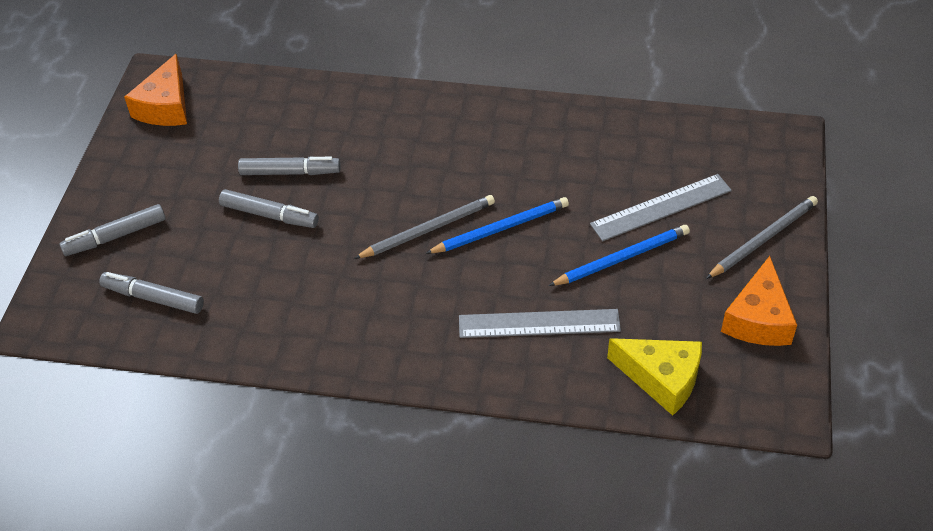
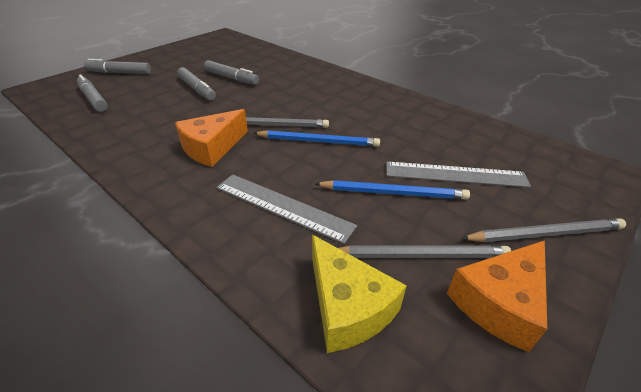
camera: 30 degrees right, 10 degrees down
orange cheese [124,54,187,126] -> orange cheese moved to [175,109,248,167]
none -> grey pencil [338,245,511,258]

